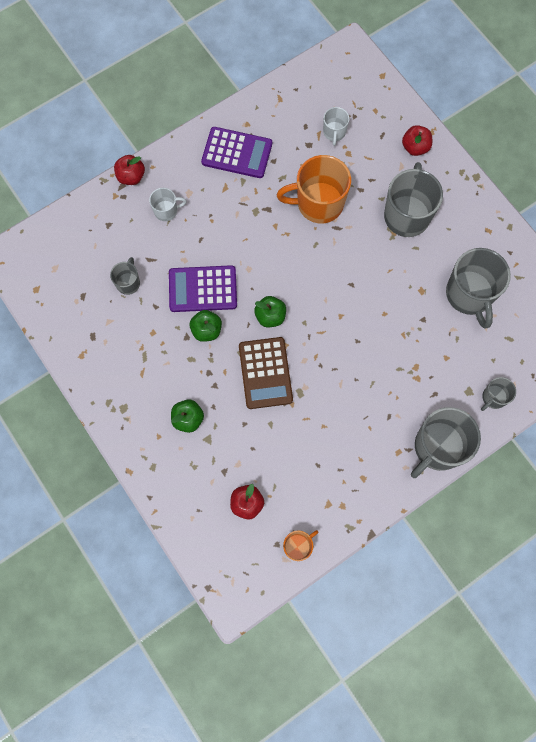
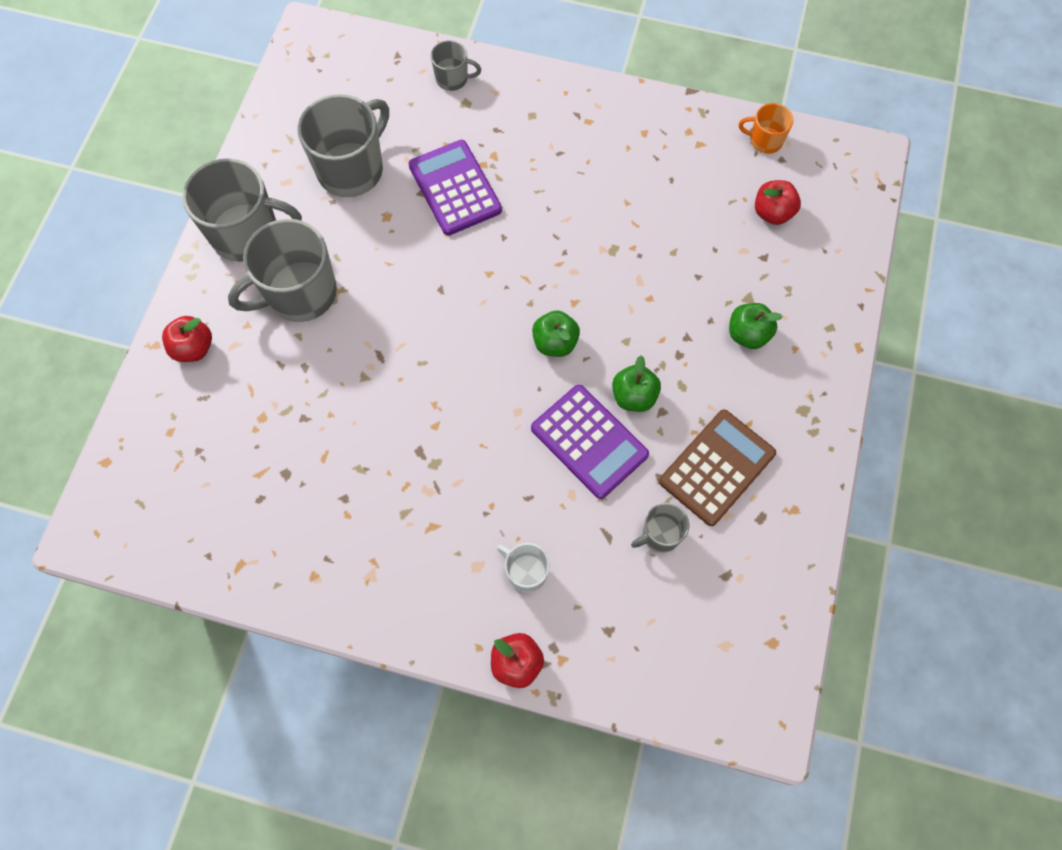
camera: 130 degrees left, 5 degrees down
purple calculator [201,127,272,178] -> purple calculator moved to [408,140,502,236]
brown calculator [239,337,293,409] -> brown calculator moved to [659,410,776,526]
orange mug [277,155,351,224] -> none
white mug [323,107,349,146] -> none
grey mug [411,407,481,478] -> grey mug moved to [182,158,302,262]

